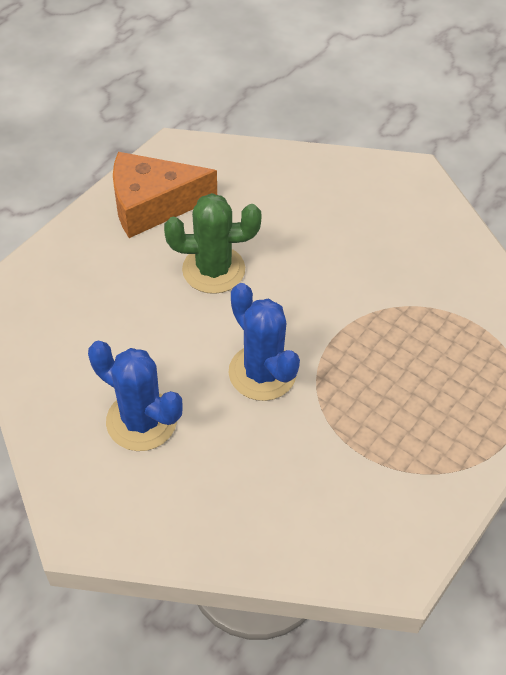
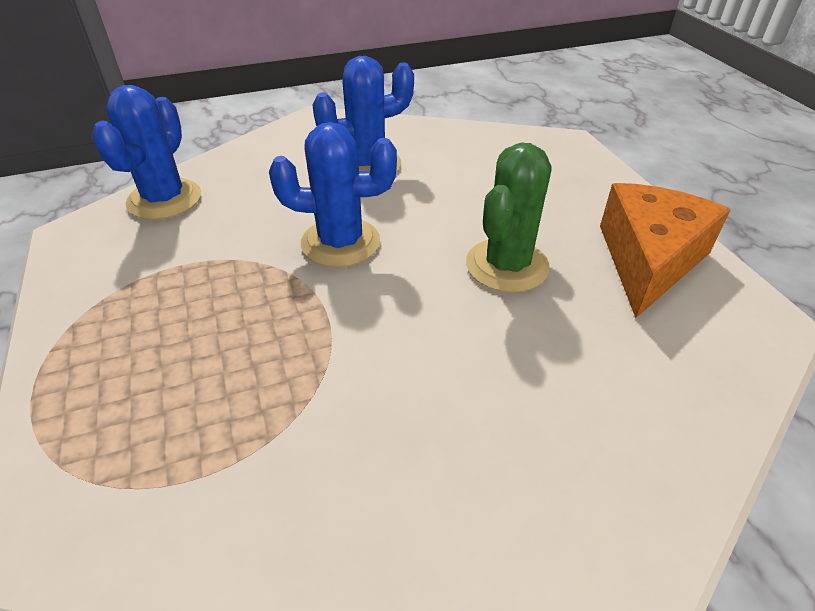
camera: 125 degrees right, 10 degrees down
none -> blue cactus [92,85,201,220]

